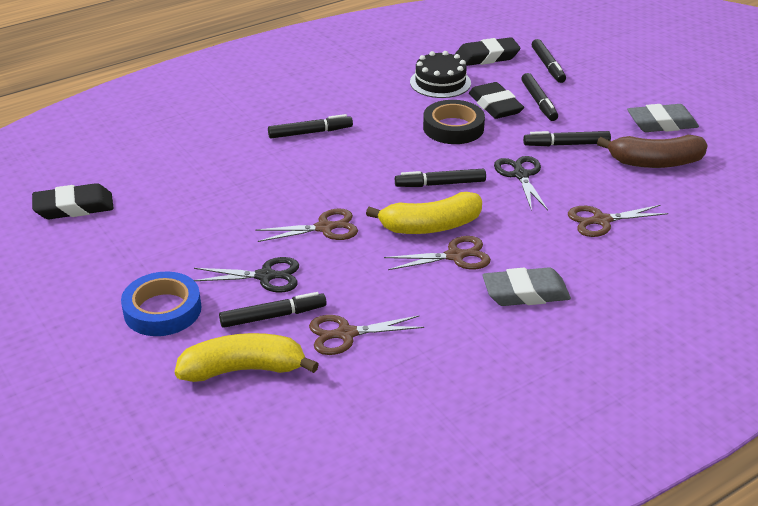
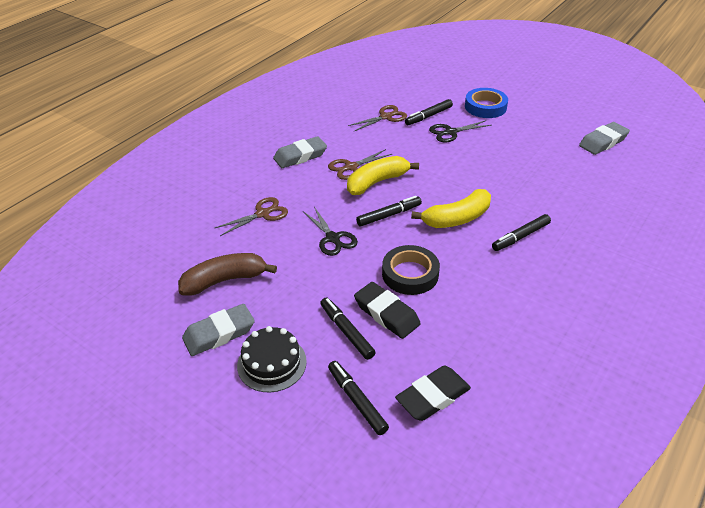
camera: 160 degrees right, 5 degrees up
black eraser [32,183,114,219] -> grey eraser [579,122,630,155]
yellow banana [175,333,319,382] -> yellow banana moved to [411,189,491,228]
brown scissors [255,208,358,242] -> none
black cake [410,51,471,98] -> black cake moved to [237,326,307,392]
black marker [523,131,611,146] -> none

